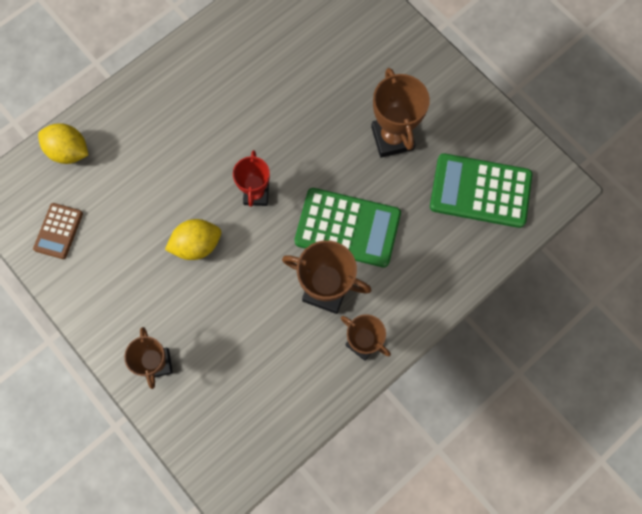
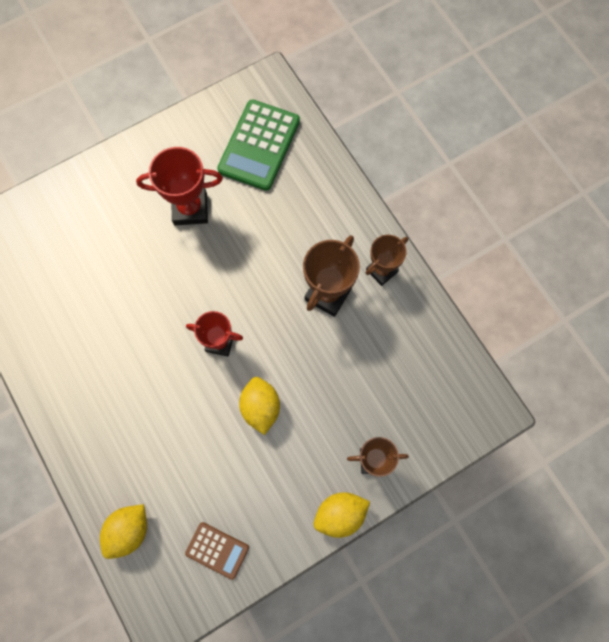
camera: 80 degrees left, 0 degrees up
green calculator [295,188,401,267] -> none
brown trophy [371,68,430,158] -> red trophy [136,147,223,225]
none -> yellow lemon [314,492,370,538]

